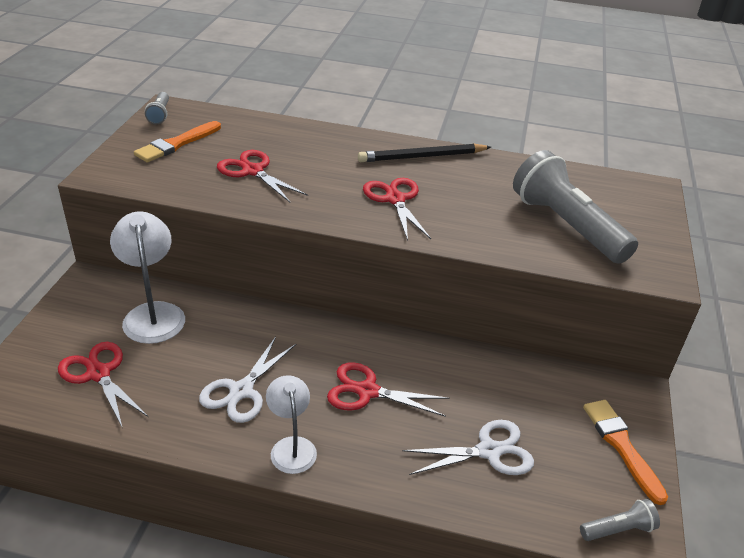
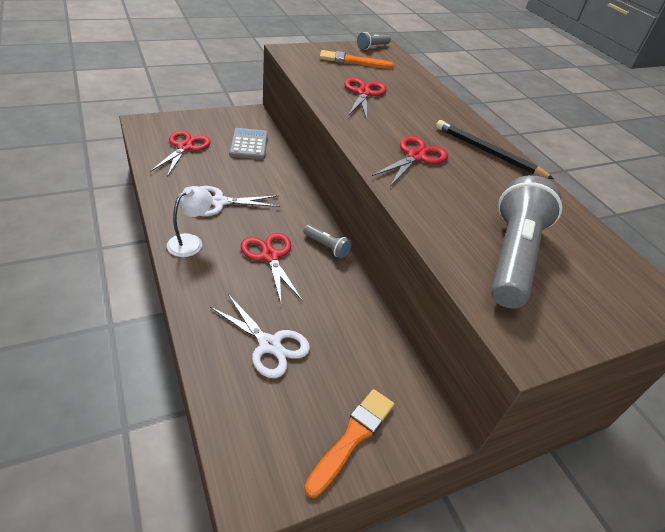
camera: 50 degrees right, 5 degrees up
white lamp [110,211,185,344] -> grey calculator [229,128,268,159]
grey flashlight [580,499,660,541] -> grey flashlight moved to [304,225,352,259]

